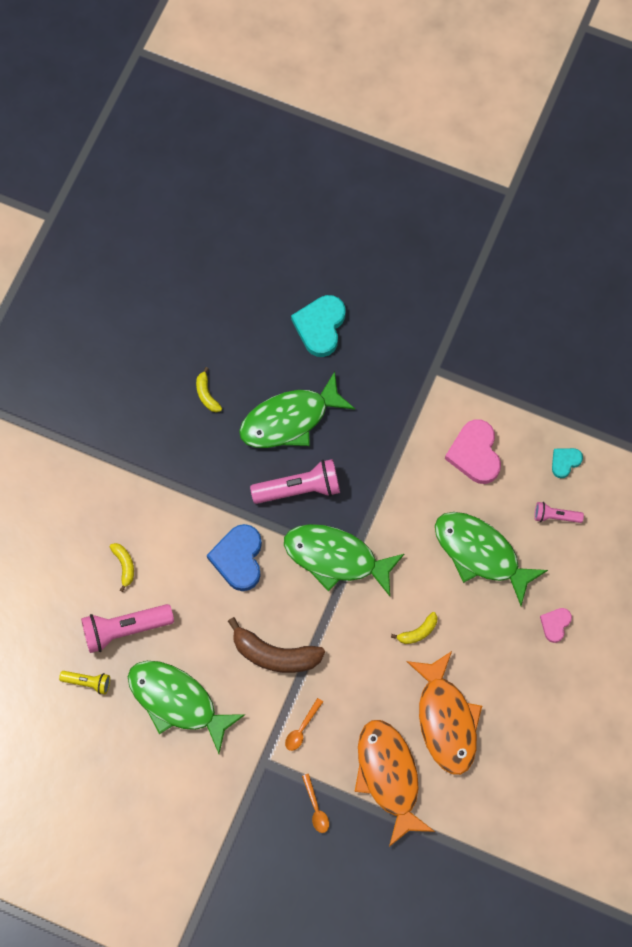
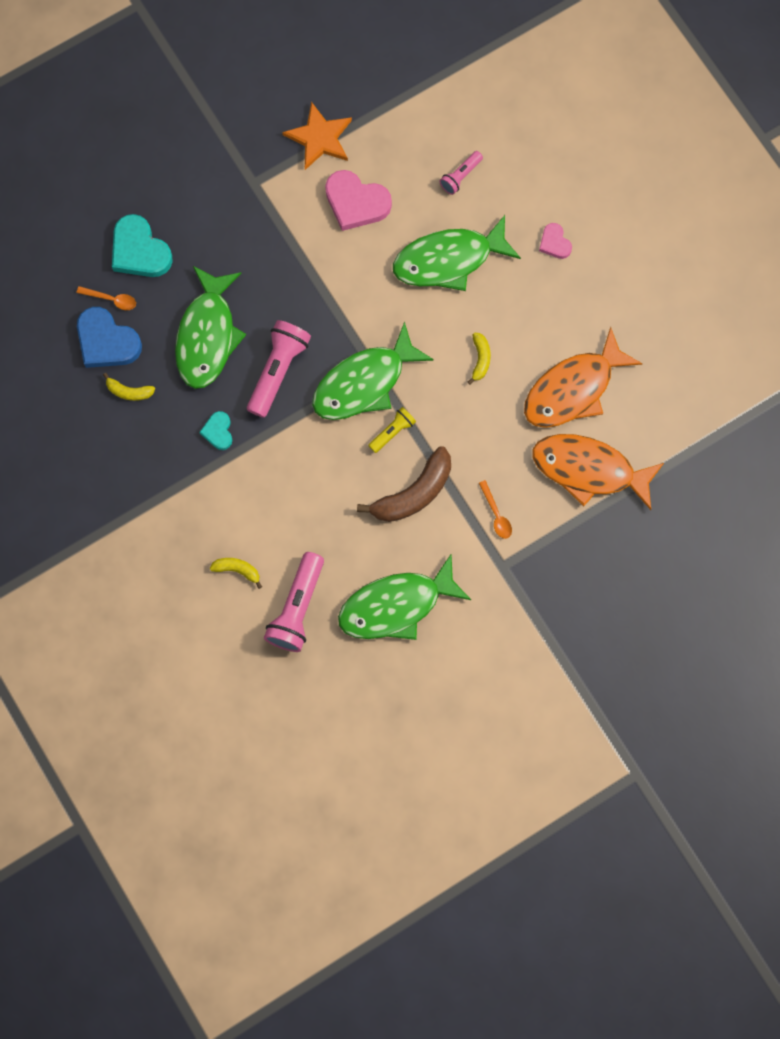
camera: 55 degrees left, 5 degrees up
yellow flashlight [59,671,110,694] -> yellow flashlight moved to [368,407,416,453]
blue heart [207,524,262,591] -> blue heart moved to [77,307,142,368]
orange spoon [302,774,329,833] -> orange spoon moved to [77,286,136,310]
orange fish [407,651,482,775] -> orange fish turned 120 degrees clockwise [524,327,643,428]
turquoise heart [552,448,583,478] -> turquoise heart moved to [199,411,232,450]
none -> orange star [282,102,352,170]

